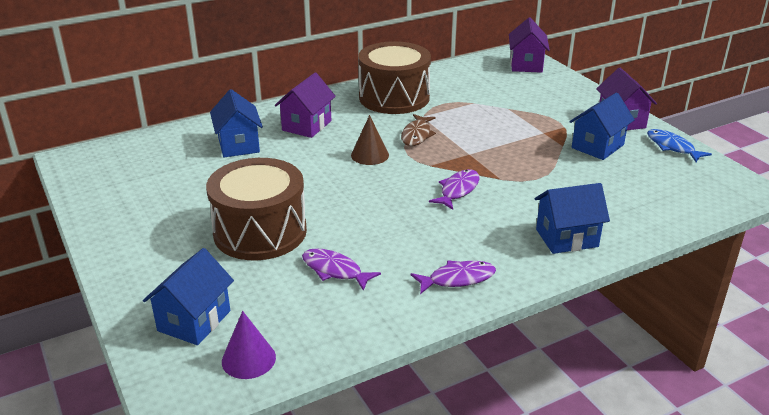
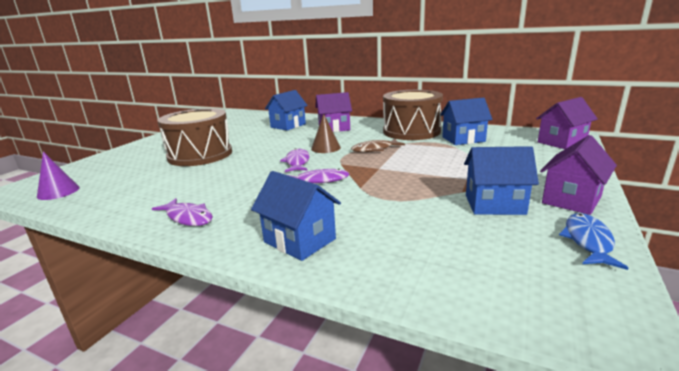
camera: 55 degrees right, 10 degrees down
blue house [143,248,234,345] -> blue house moved to [440,98,492,145]
purple fish [302,248,381,291] -> purple fish moved to [280,148,310,172]

